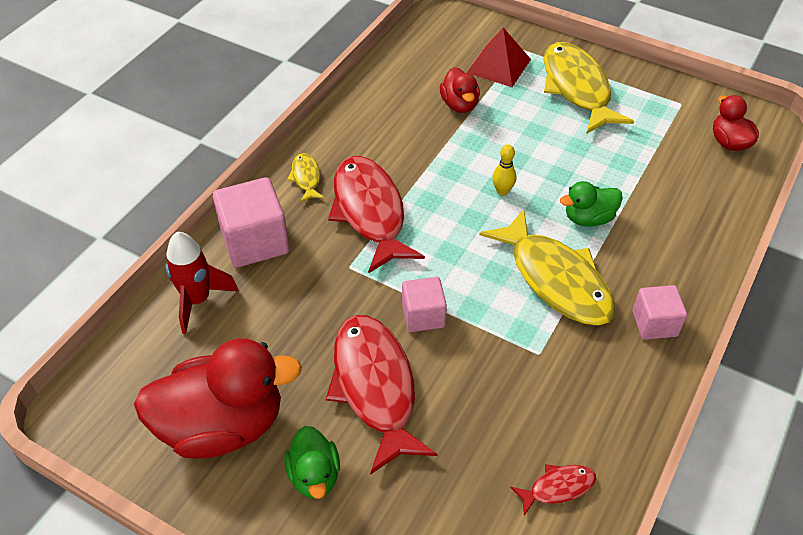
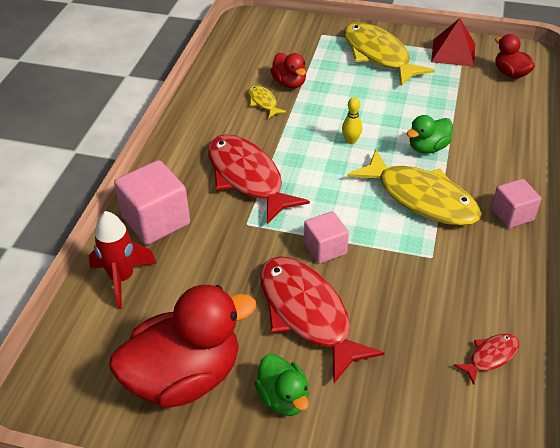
camera: 15 degrees left, 5 degrees down
yellow fish [287,153,325,202] -> yellow fish moved to [249,85,286,118]
red pyramid [467,28,531,87] -> red pyramid moved to [431,18,475,67]

